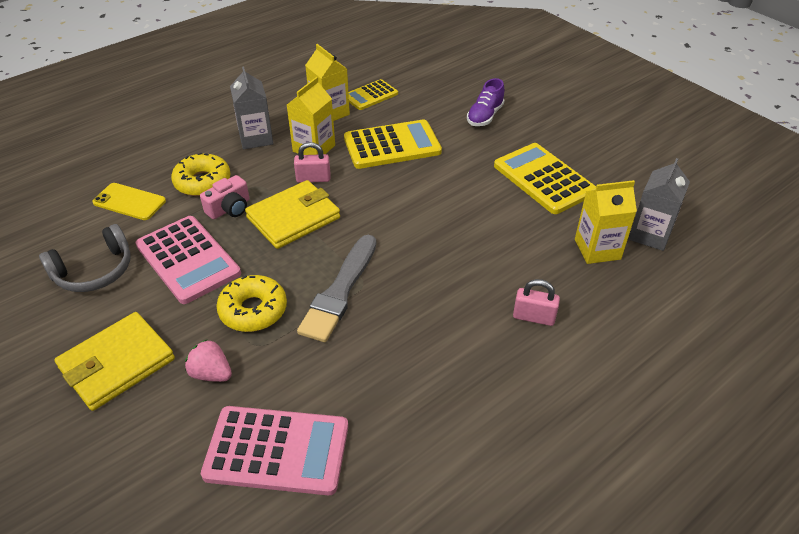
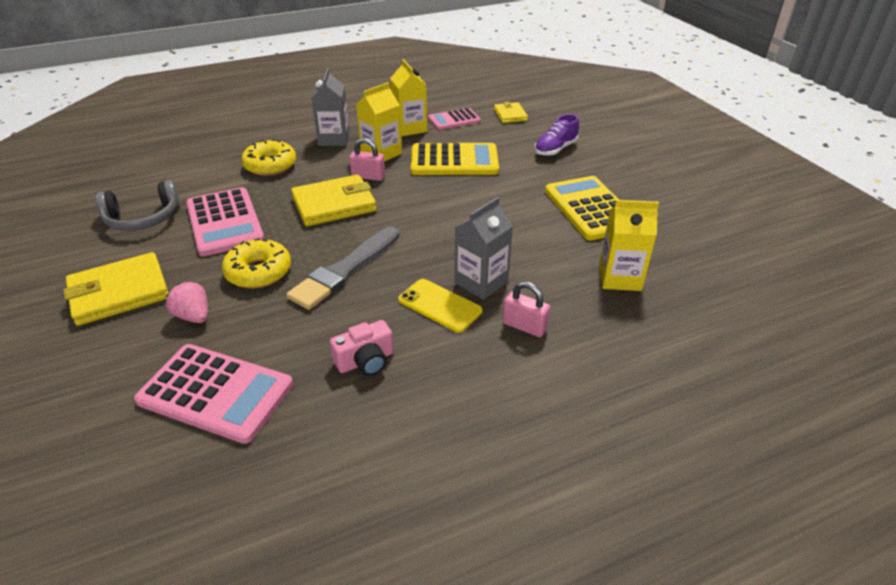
camera: 15 degrees right, 5 degrees down
yellow phone [92,183,166,220] -> yellow phone moved to [398,279,482,332]
pink camera [200,175,249,219] -> pink camera moved to [330,320,394,376]
yellow calculator [349,79,398,110] -> pink calculator [428,108,481,130]
grey carton [629,158,690,251] -> grey carton moved to [455,197,513,300]
none -> yellow wallet [494,102,528,123]

